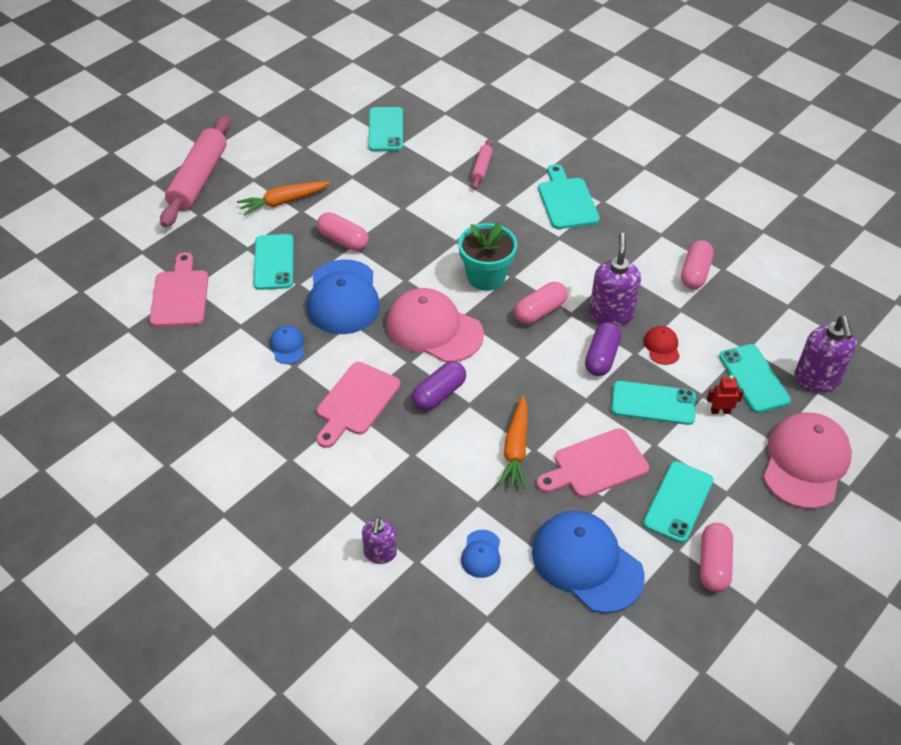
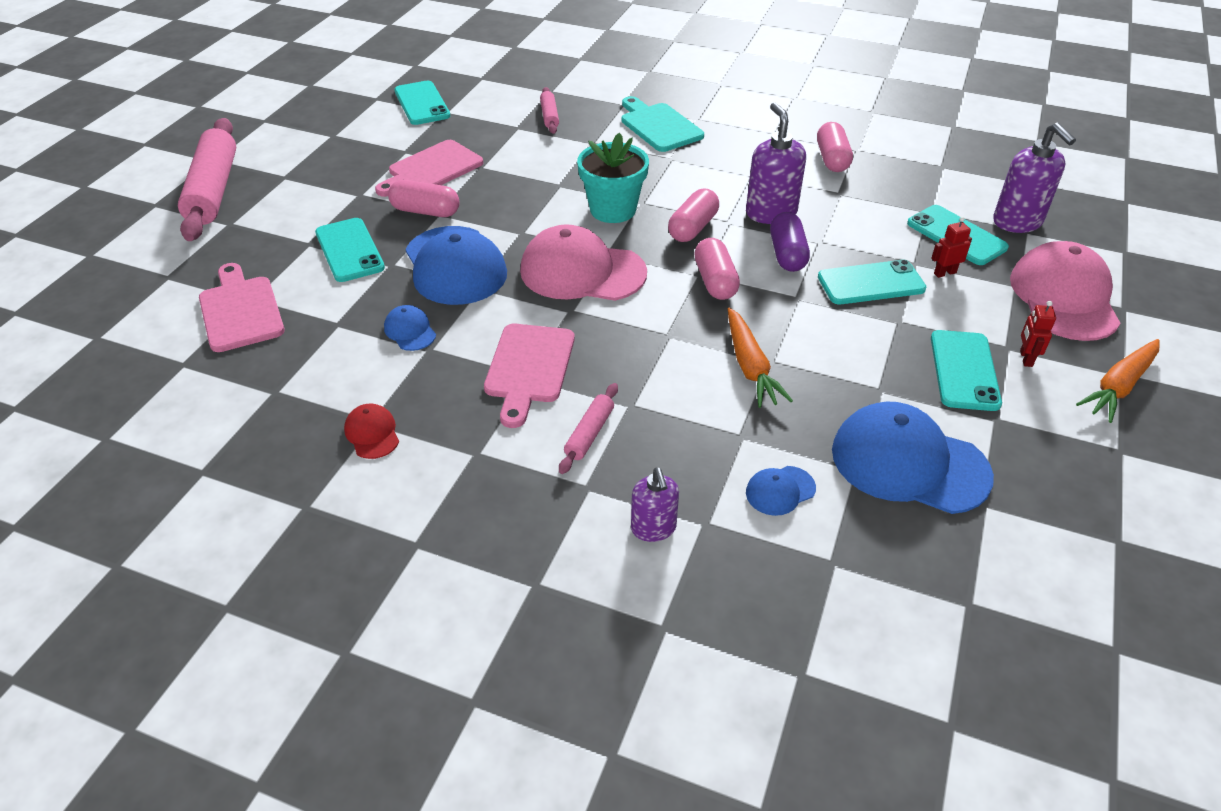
camera: 20 degrees left, 5 degrees down
orange carrot [237,182,330,216] -> orange carrot moved to [1076,339,1159,423]
purple capsule [412,361,466,411] -> none
blue cap [461,530,501,578] -> blue cap turned 75 degrees clockwise [746,466,816,516]
pink cutting board [537,428,649,498] -> pink cutting board moved to [375,140,483,197]
red cap [644,326,680,365] -> red cap moved to [344,404,399,459]
pink capsule [700,523,733,592] -> pink capsule moved to [694,238,740,300]
none -> pink rolling pin [559,383,618,474]
none -> red robot [1020,301,1056,367]

